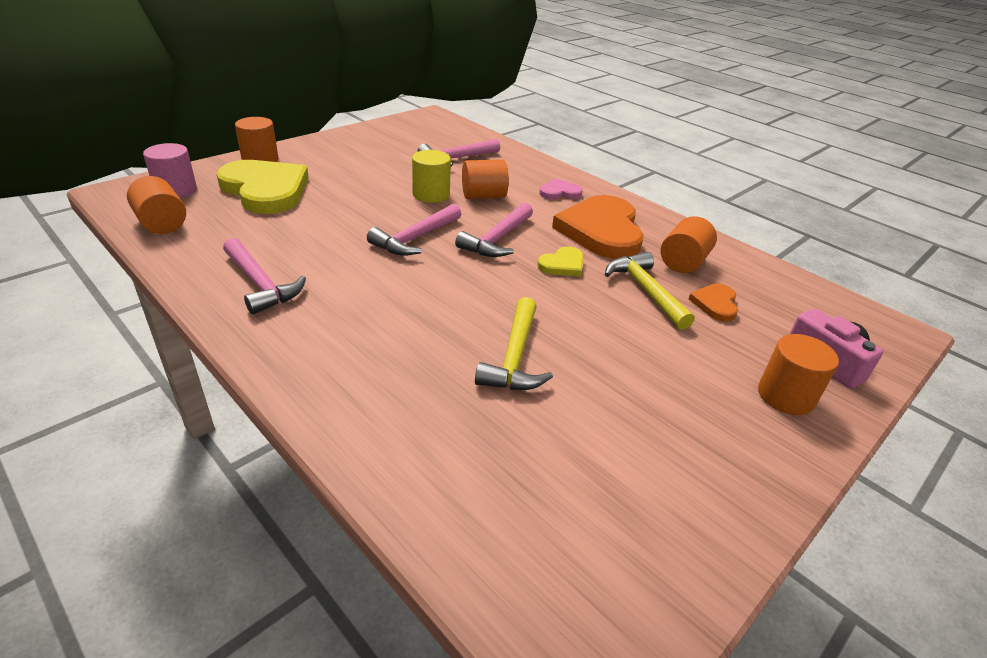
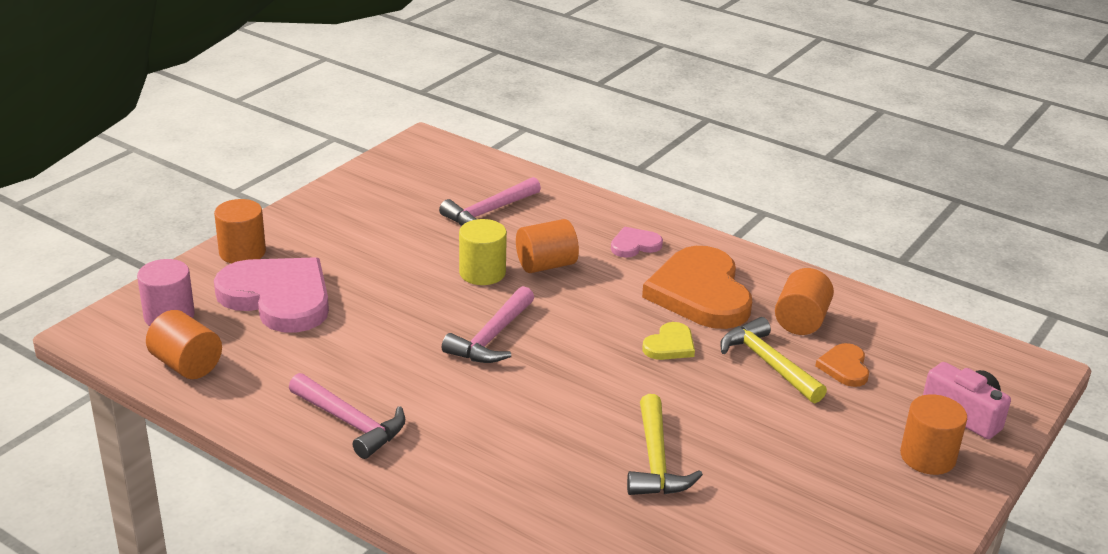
camera: 10 degrees left, 5 degrees down
yellow heart [216,160,309,214] -> pink heart [214,257,329,333]
pink hammer [455,203,533,257] -> none

